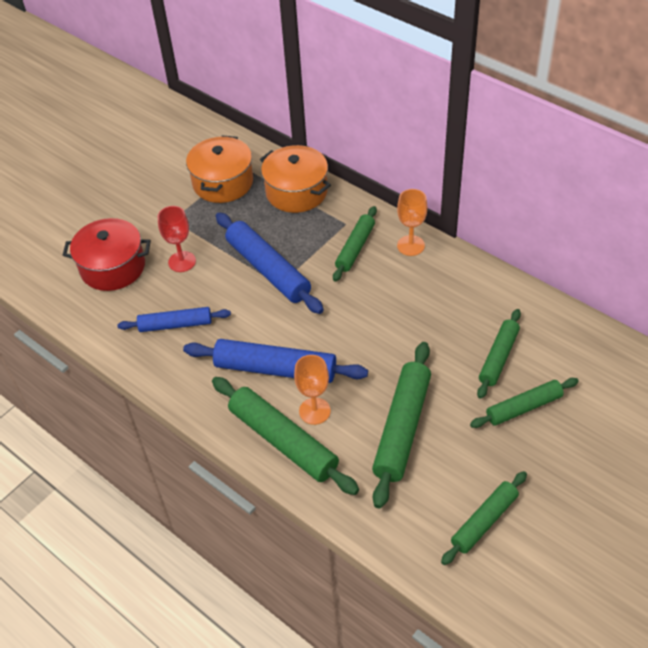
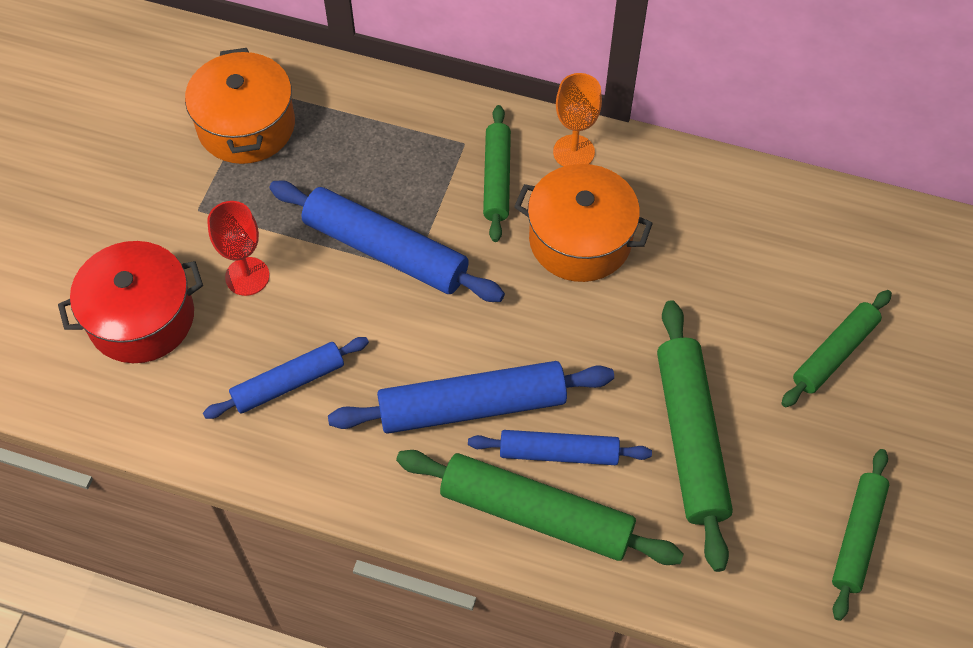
camera: 25 degrees left, 10 degrees up
orange pot [260,145,331,213] -> orange pot moved to [514,164,653,282]
orange goblet [294,355,331,425] -> blue rolling pin [468,430,652,465]
green rolling pin [477,309,521,399] -> none

